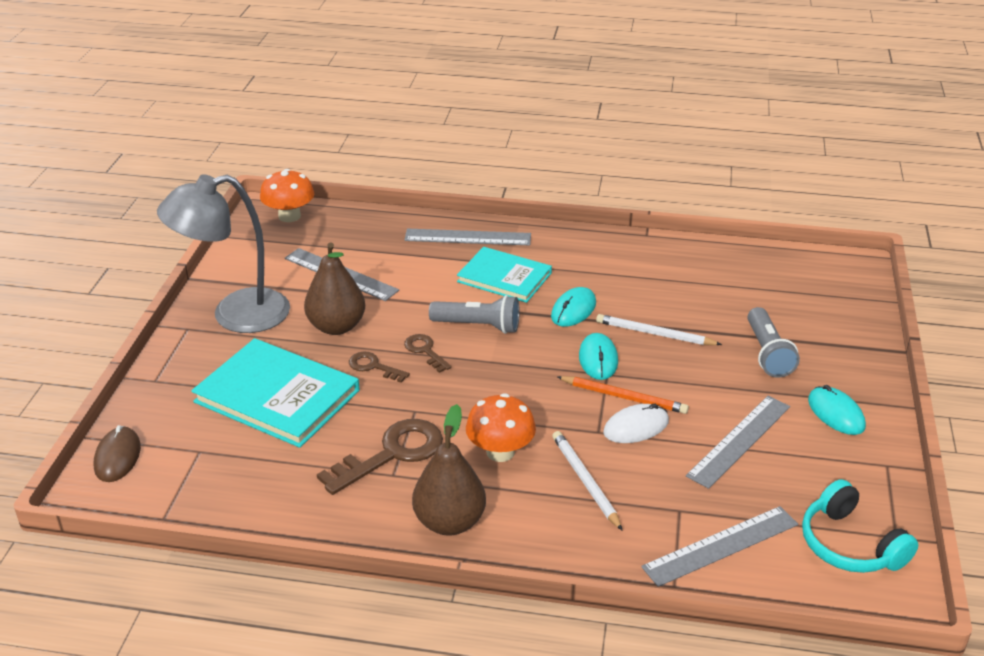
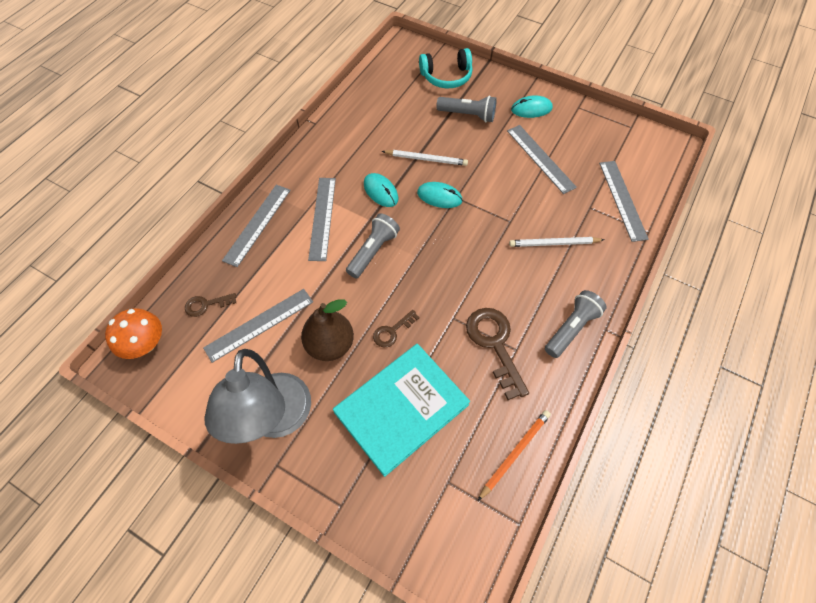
camera: 70 degrees left, 25 degrees up
brown mouse [94,425,141,482] -> none
brown key [404,334,452,373] -> brown key moved to [185,293,236,317]
brown pear [412,404,486,536] -> grey flashlight [545,290,607,358]
turquoise book [457,247,552,303] -> grey ruler [308,178,336,261]
orange mushroom [466,393,536,462] -> none
orange pencil [558,376,689,414] -> orange pencil moved to [478,410,551,501]
white pencil [596,314,722,345] -> white pencil turned 120 degrees counterclockwise [382,150,468,166]
white mouse [603,404,669,443] -> none
turquoise headphones [802,479,918,573] -> turquoise headphones moved to [419,48,473,88]

